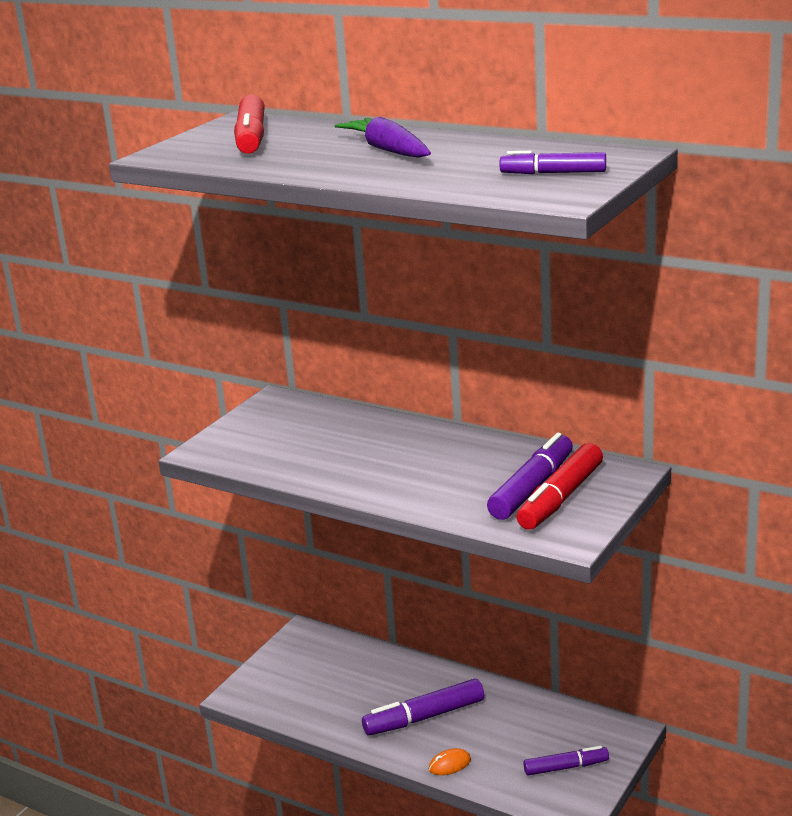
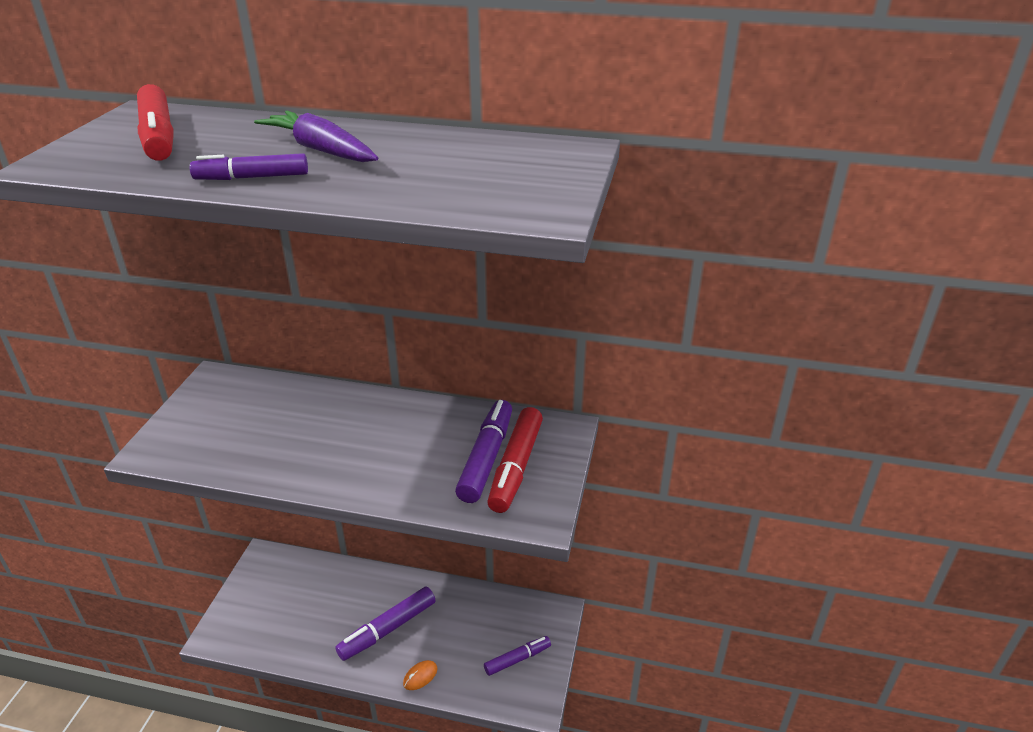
camera: 20 degrees left, 10 degrees up
purple marker [499,151,606,174] -> purple marker moved to [189,153,308,180]

